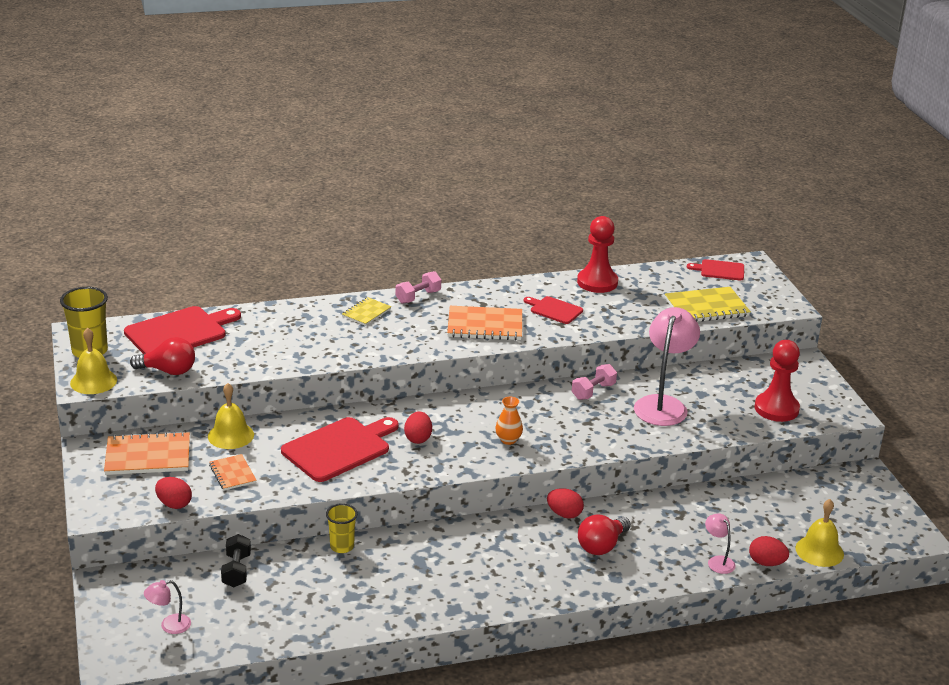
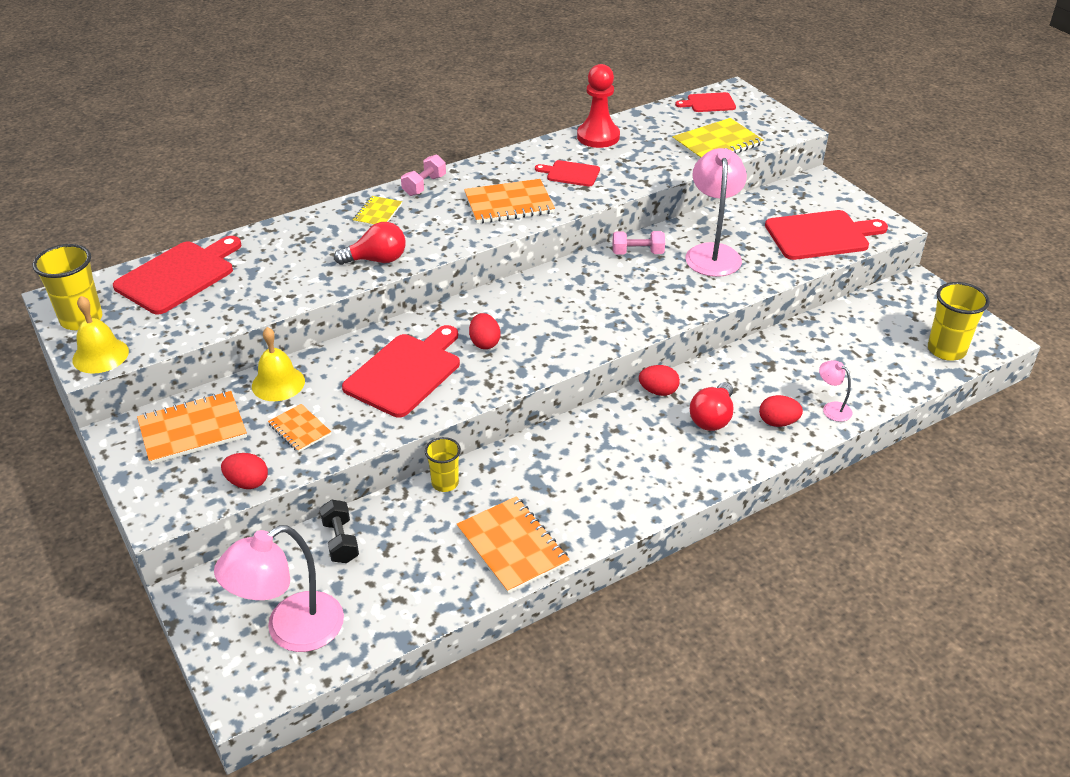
camera: 15 degrees left, 10 degrees up
red light bulb [130,337,195,375] -> red light bulb moved to [334,222,406,265]
pink lamp [144,580,191,634] -> pink lamp [214,525,344,652], size x2.15
orange vase [495,397,523,445] -> none
pink dumbbell [572,364,617,400] -> pink dumbbell turned 60 degrees clockwise [612,231,665,255]
red egg [749,536,789,566] -> red egg moved to [759,395,803,427]
red pawn [754,340,800,422] -> red cutting board [765,210,888,260]
yellow bell [795,499,844,567] -> none
none -> orange notebook [457,496,570,594]
none -> yellow cup [928,282,990,361]

